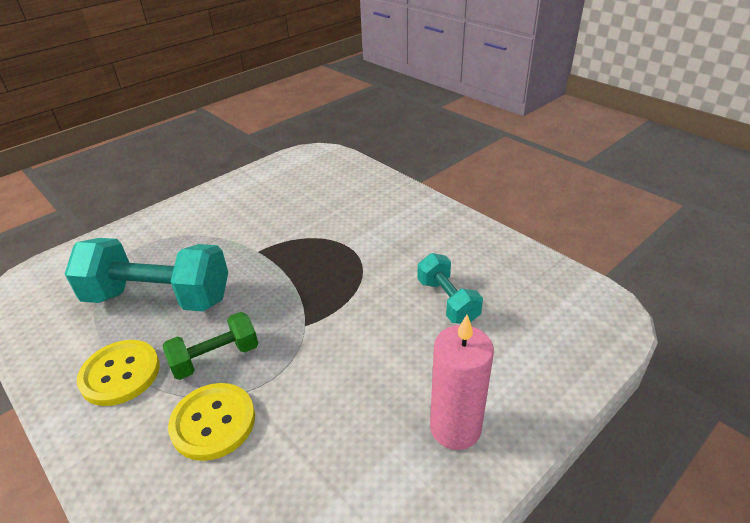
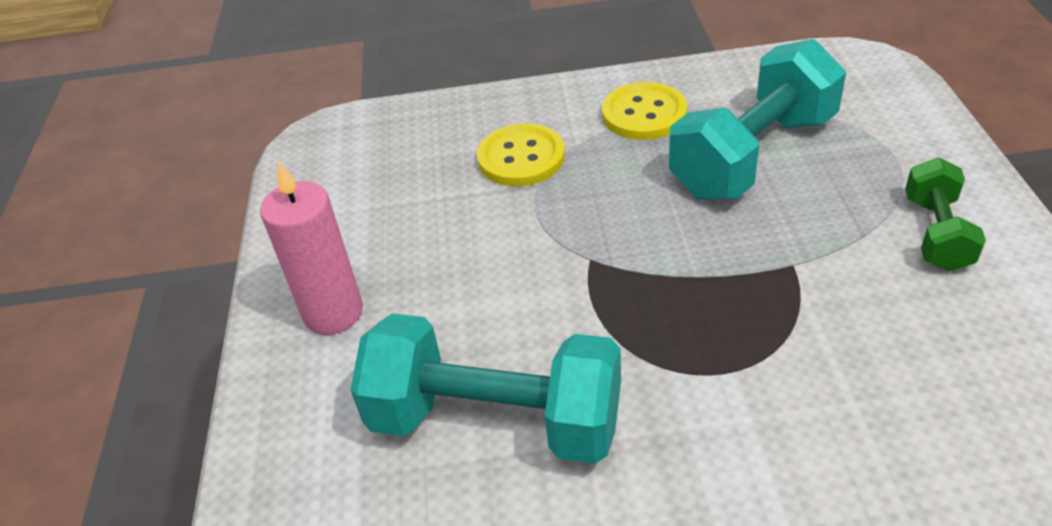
camera: 130 degrees right, 5 degrees up
green dumbbell [162,312,258,380] -> green dumbbell moved to [905,158,986,272]
turquoise dumbbell [417,253,483,324] -> turquoise dumbbell [350,313,621,464], size x1.84

